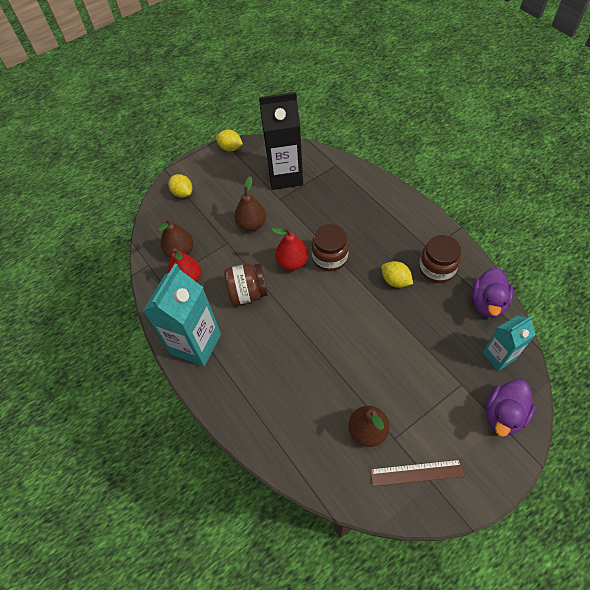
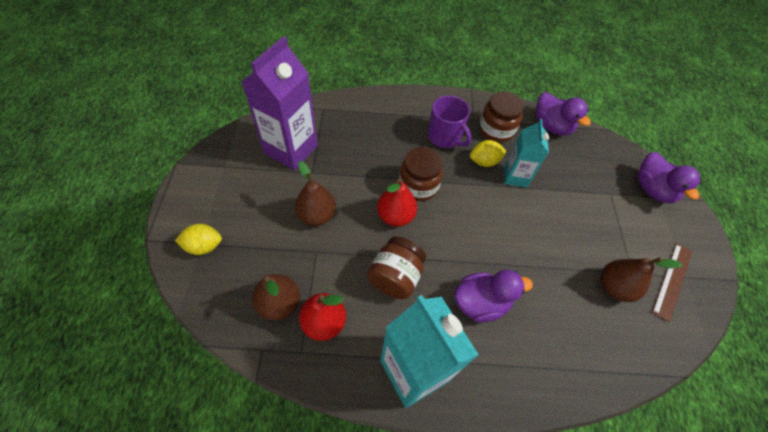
camera: 60 degrees left, 0 degrees up
yellow lemon [216,130,243,151] -> none
black carton [259,92,303,190] -> purple carton [242,36,318,170]
turquoise carton [482,315,536,371] -> turquoise carton moved to [504,119,549,188]
none -> purple mug [428,95,472,148]
none -> purple duck [454,270,533,323]

